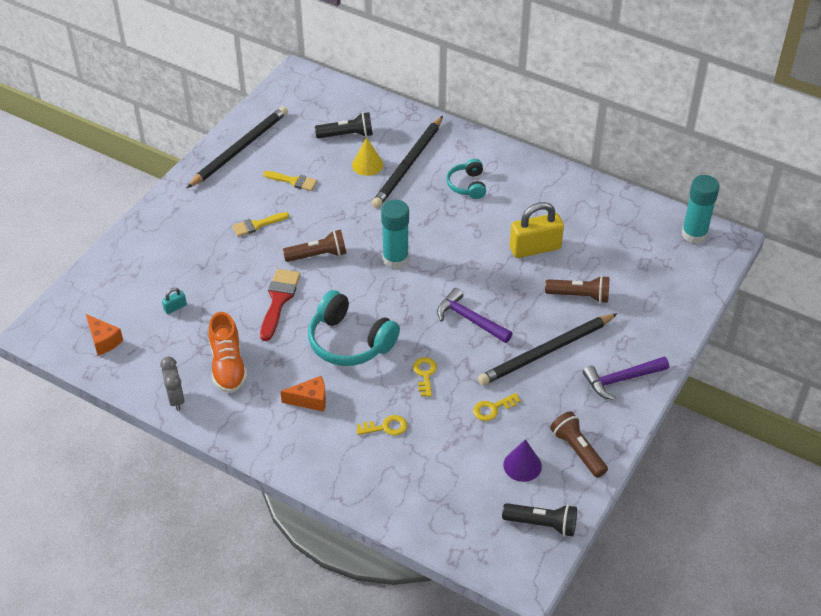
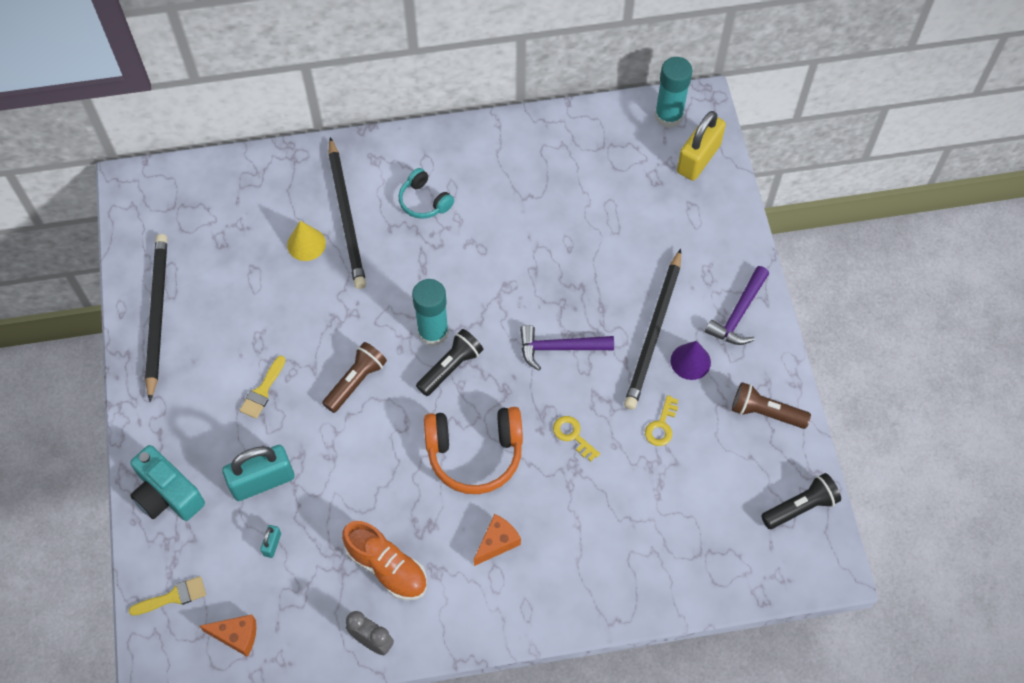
camera: 40 degrees left, 15 degrees up
red brush [260,269,300,341] -> none
yellow brush [263,171,317,191] -> yellow brush moved to [129,576,206,616]
turquoise headphones [308,290,400,366] -> orange headphones [424,407,523,494]
black flashlight [315,112,373,138] -> black flashlight moved to [416,329,483,396]
yellow key [357,415,407,436] -> none
purple cone [503,439,542,482] -> purple cone moved to [671,341,711,380]
yellow padlock [510,202,564,258] -> yellow padlock moved to [677,111,726,181]
brown flashlight [545,275,609,303] -> none
none -> turquoise camera [130,445,205,521]
none -> turquoise padlock [222,445,295,501]

